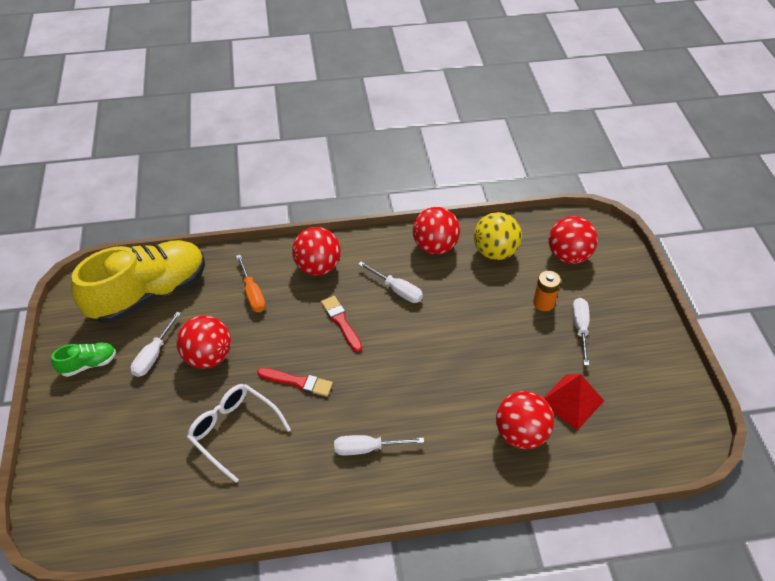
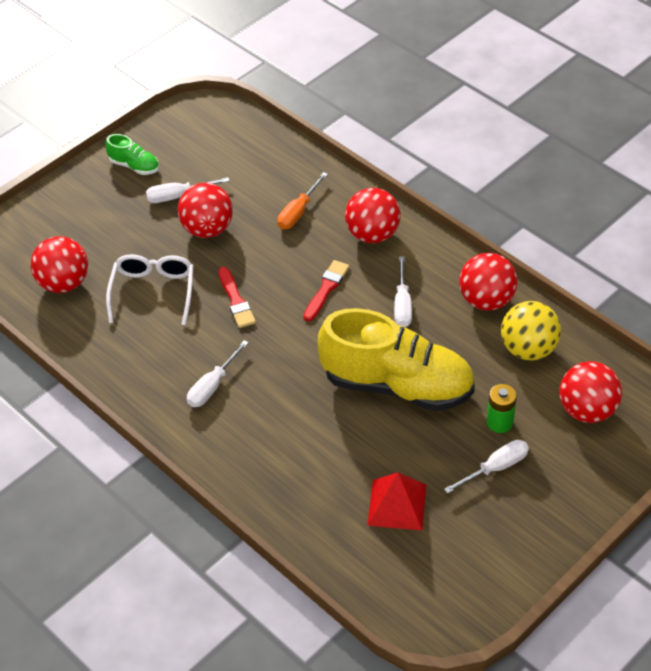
camera: 55 degrees right, 0 degrees up
yellow shoe [71,240,205,323] -> yellow shoe moved to [318,308,475,411]
white screwdriver [334,435,424,455] -> white screwdriver turned 105 degrees counterclockwise [187,340,249,407]
red ball [496,391,554,449] -> red ball moved to [31,236,88,293]
orange battery [533,271,561,311] -> green battery [487,384,517,433]

